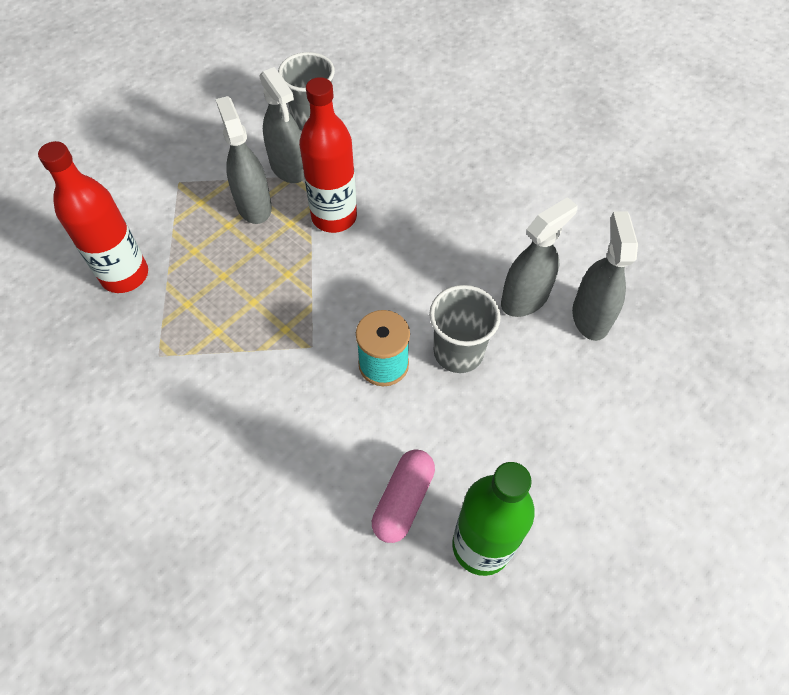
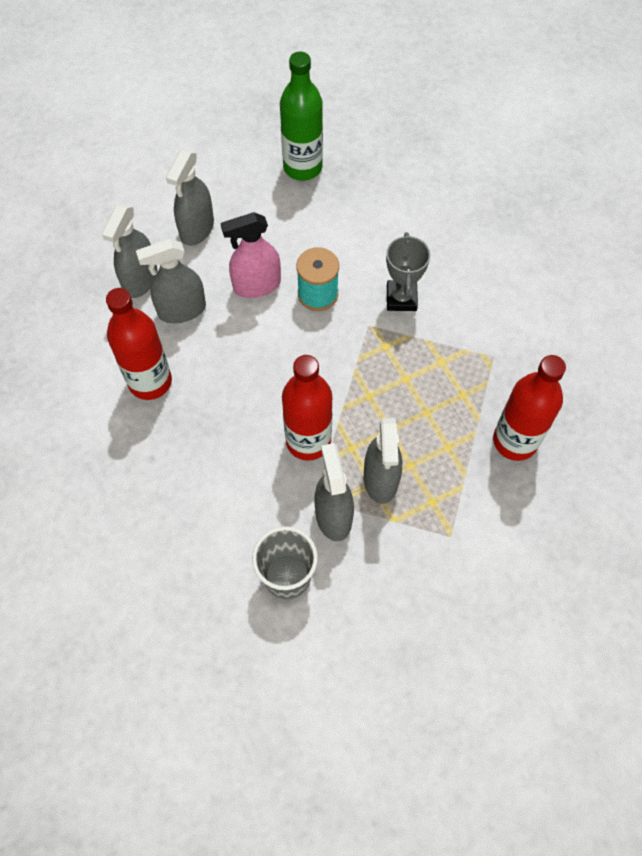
camera: 160 degrees left, 5 degrees up
pink capsule [372,449,435,543] -> none
grey cup [429,285,501,373] -> pink spray bottle [221,212,281,298]
none -> red bottle [106,288,172,400]
none -> grey spray bottle [166,150,214,246]
none -> grey trophy [386,232,430,311]

